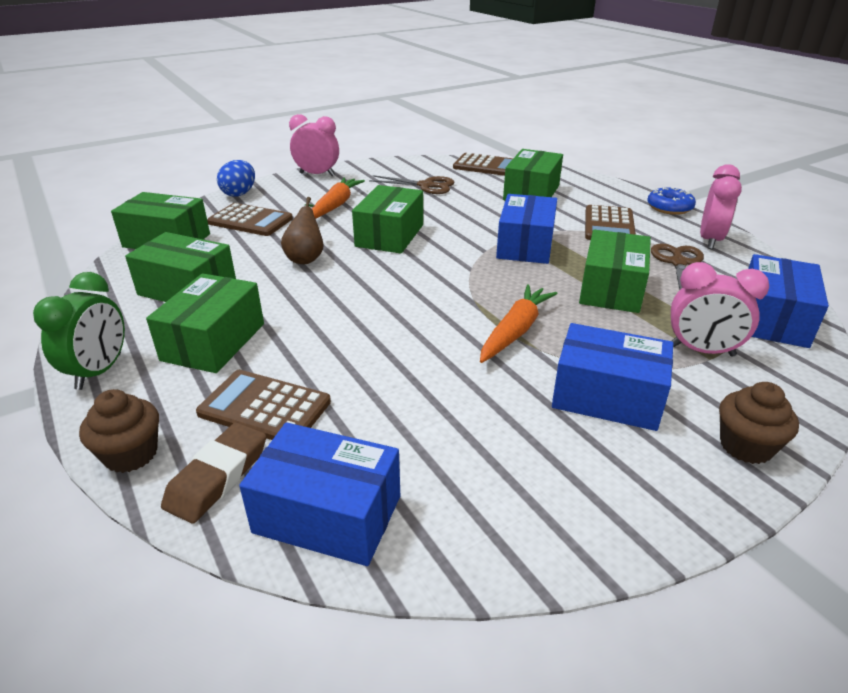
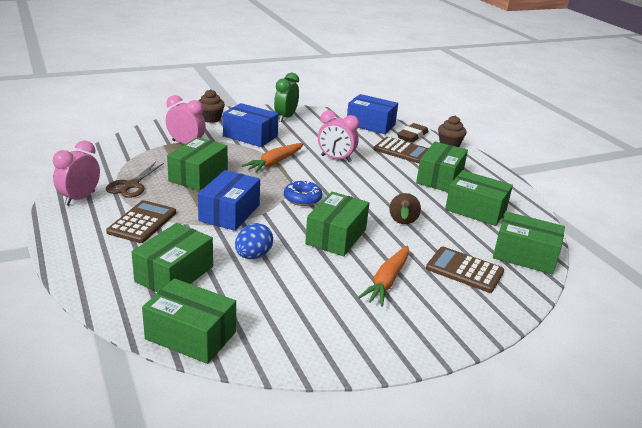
camera: 175 degrees left, 5 degrees down
green clock [33,272,125,390] -> green clock moved to [274,73,299,122]
blue egg [217,160,255,197] -> blue egg moved to [235,223,273,259]
pink clock [289,114,339,177] -> pink clock moved to [318,110,359,162]
brown scissors [369,175,455,194] -> none
brown calculator [453,153,513,176] -> green box [142,278,236,364]
blue donut [647,188,696,215] -> blue donut moved to [284,181,322,206]
blue box [748,254,829,348] -> none

